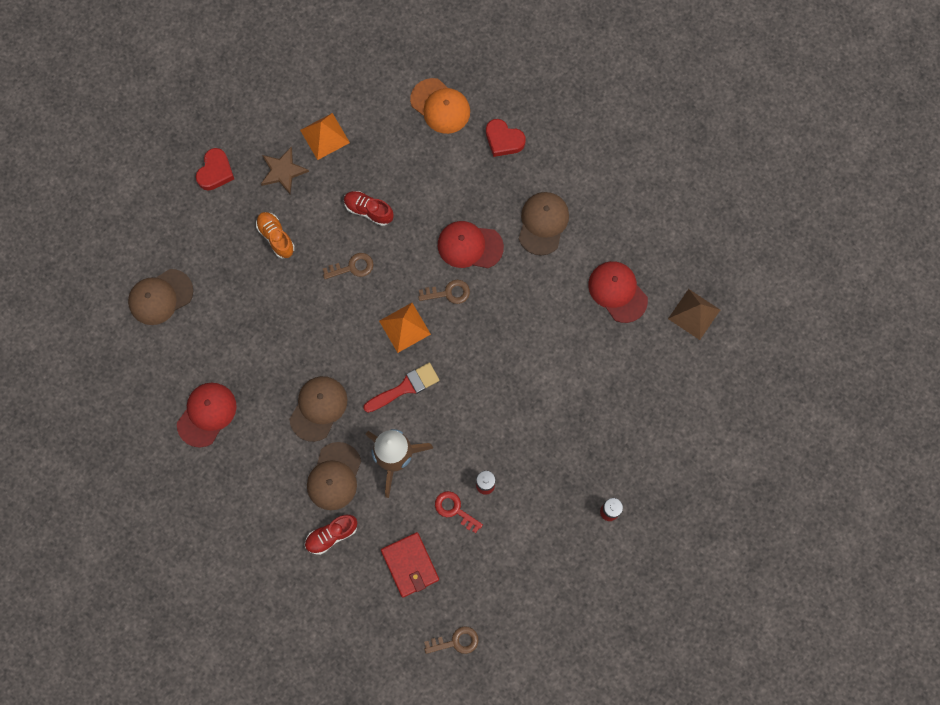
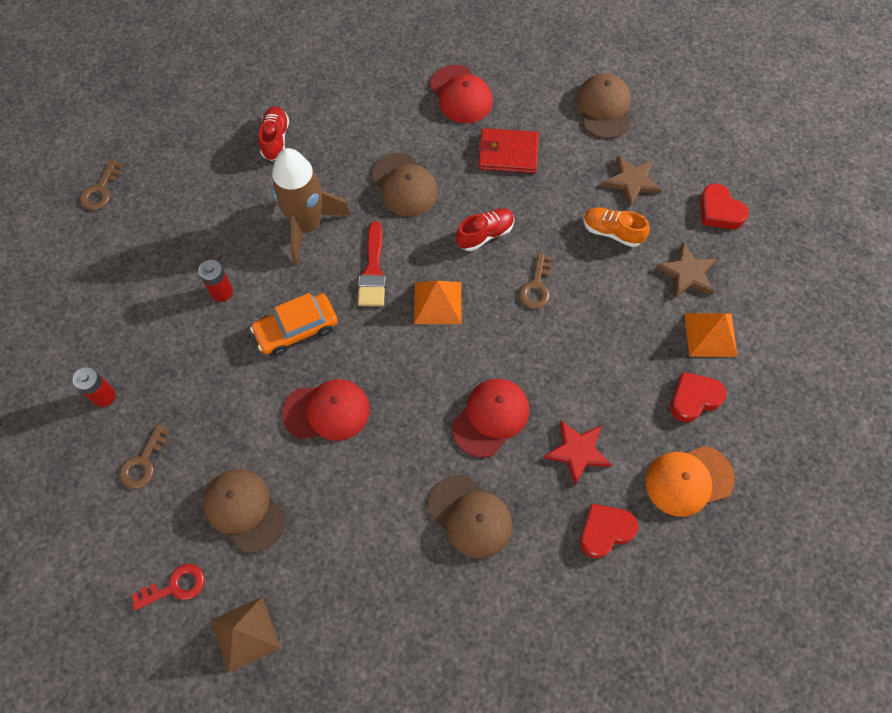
camera: 120 degrees right, 10 degrees down
orange shoe [256,212,295,258] -> orange shoe turned 150 degrees counterclockwise [583,207,650,247]
brown cap [307,442,361,510] -> brown cap moved to [204,469,286,553]
red shoe [344,191,394,226] -> red shoe moved to [456,208,514,251]
red wallet [381,532,439,597] -> red wallet moved to [478,128,539,173]
brown key [418,280,470,304] -> brown key moved to [120,424,170,489]
red key [435,491,483,533] -> red key moved to [131,564,205,610]
red cap [588,261,648,323] -> red cap moved to [282,379,370,441]
none -> orange car [250,293,338,356]
none -> red star [544,420,612,485]
none -> brown star [602,155,662,207]
none -> red heart [670,372,726,423]

